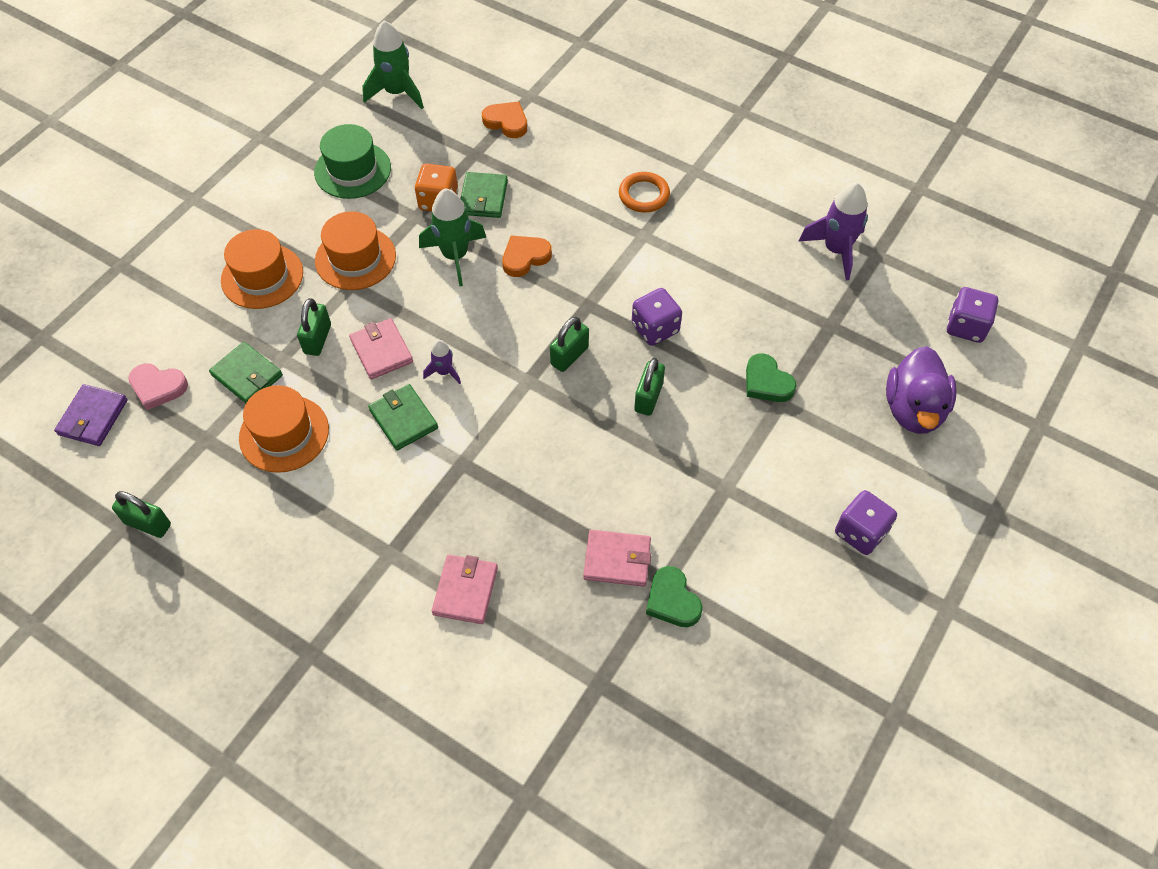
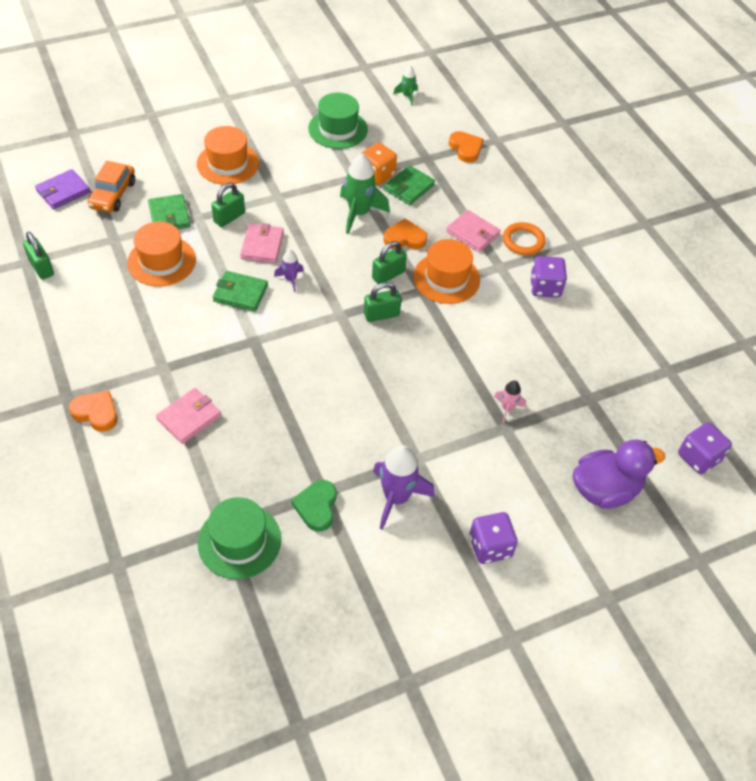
camera: 30 degrees right, 5 degrees down
pink heart [128,363,188,410] -> orange car [87,161,135,213]
orange hat [315,211,396,290] -> orange hat moved to [413,239,480,304]
green rocket [362,21,424,109] -> green rocket [393,66,417,106], size x0.53
green wallet [368,384,438,451] -> green wallet turned 75 degrees counterclockwise [212,271,268,312]
pink wallet [583,530,651,587] -> pink wallet moved to [446,210,501,252]
purple dice [632,288,682,346] -> purple dice moved to [530,256,567,298]
green padlock [634,358,665,416] -> green padlock moved to [372,241,407,284]
green heart [746,353,797,402] -> pink rocket [494,380,526,423]
purple rocket [798,183,868,281] -> purple rocket moved to [373,445,435,530]
purple duck [886,346,957,434] -> purple duck turned 150 degrees counterclockwise [573,439,665,509]
none -> orange heart [69,391,118,432]
none -> green hat [197,497,281,579]

